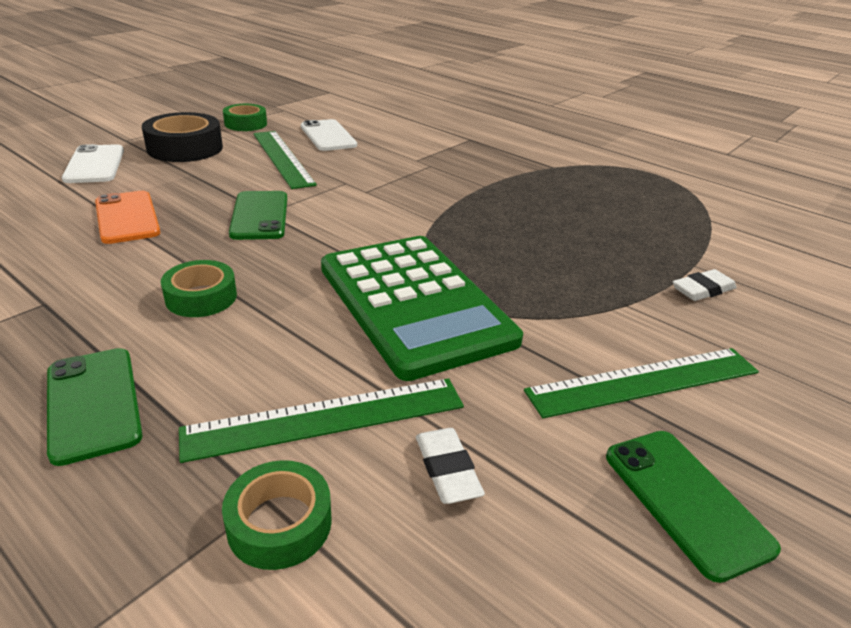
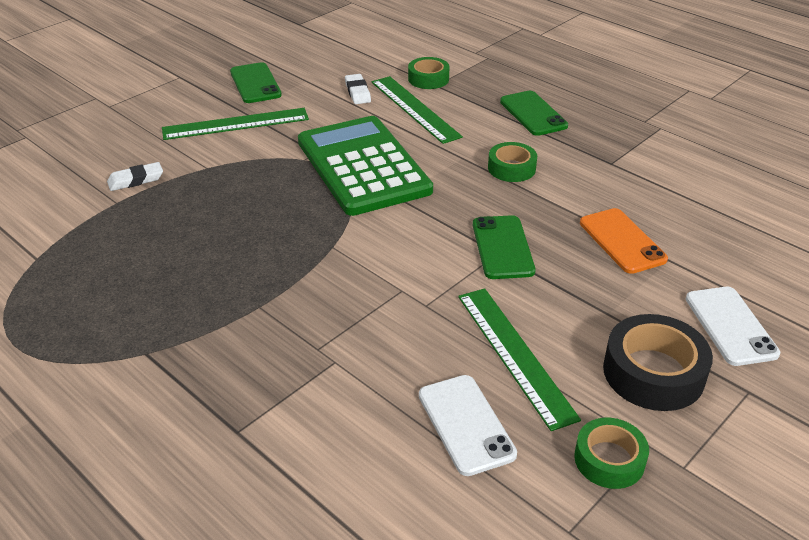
camera: 175 degrees left, 5 degrees up
green ruler [179,378,464,463] -> green ruler turned 75 degrees clockwise [371,76,463,144]

